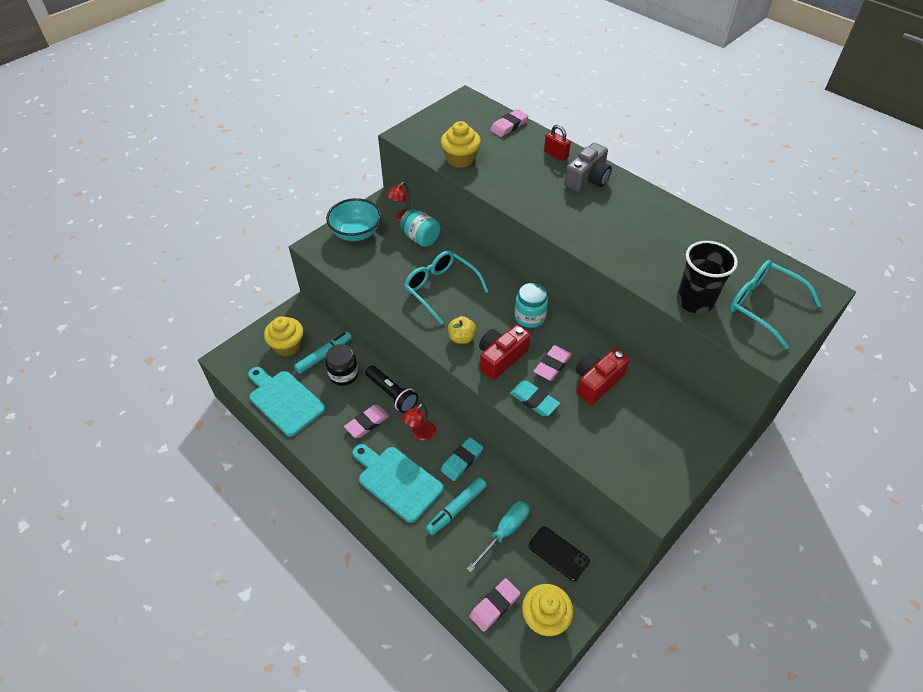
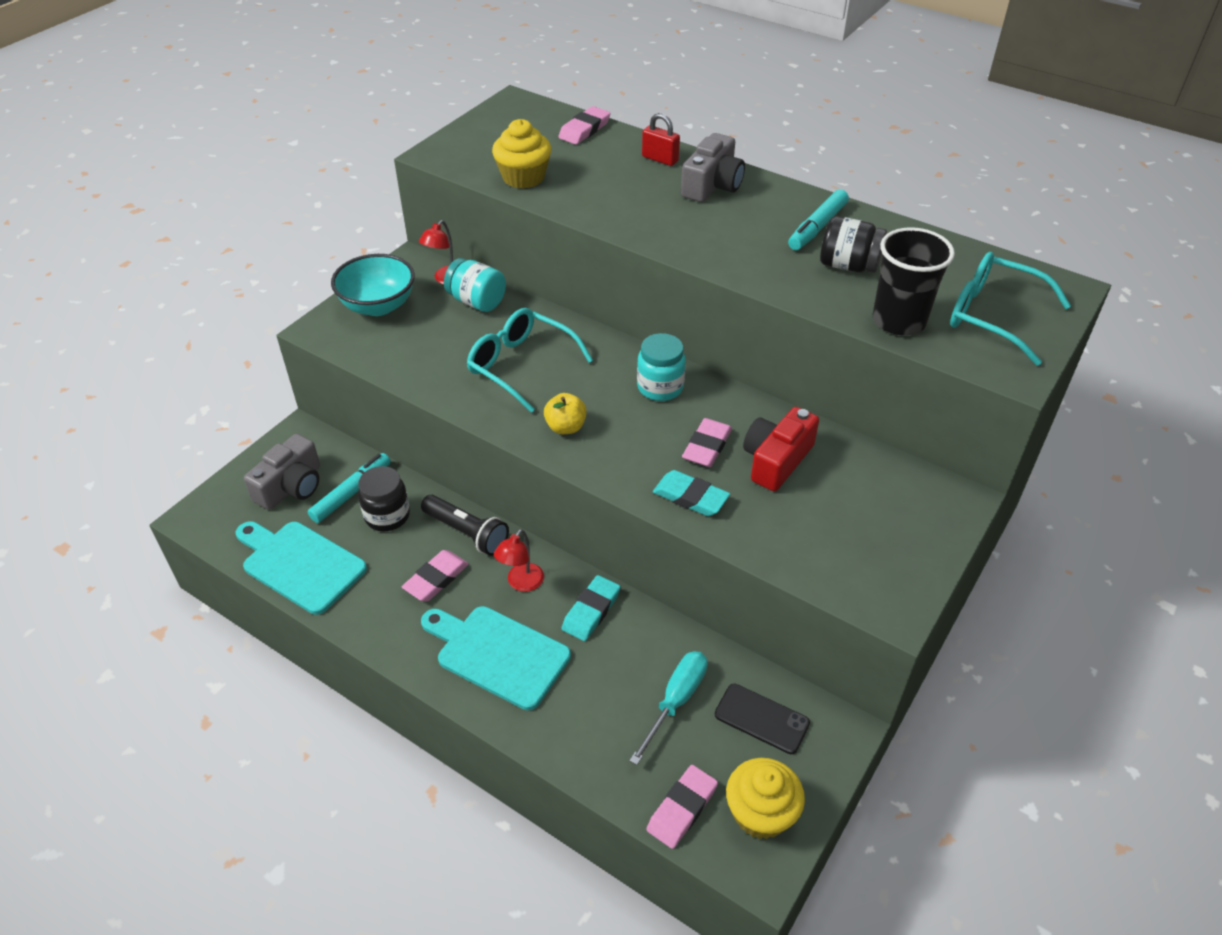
camera: 10 degrees left, 5 degrees down
yellow cupcake [264,316,303,356] -> grey camera [244,434,320,510]
turquoise marker [426,477,487,535] -> turquoise marker moved to [788,189,849,250]
red camera [479,325,531,380] -> none
none -> black jar [820,216,887,273]

